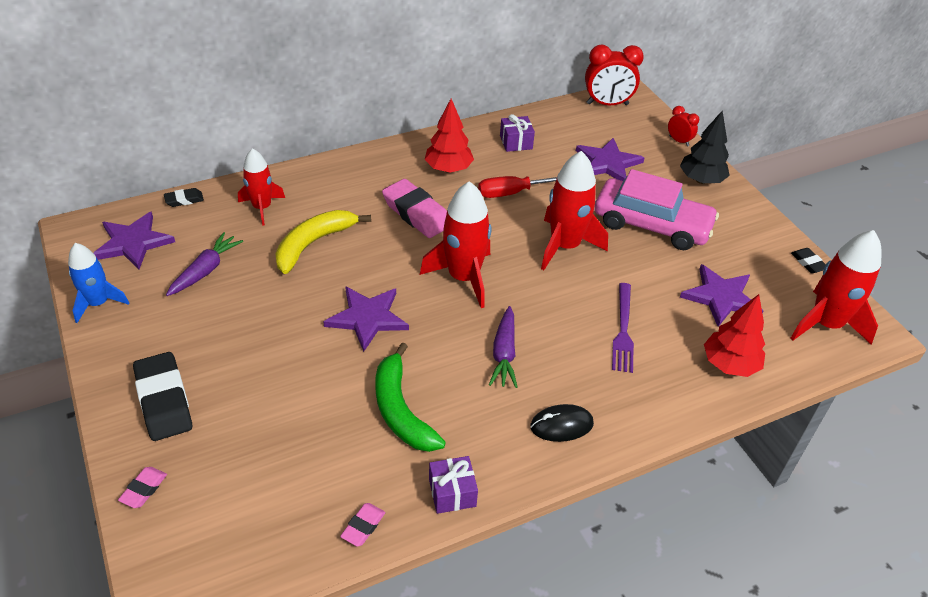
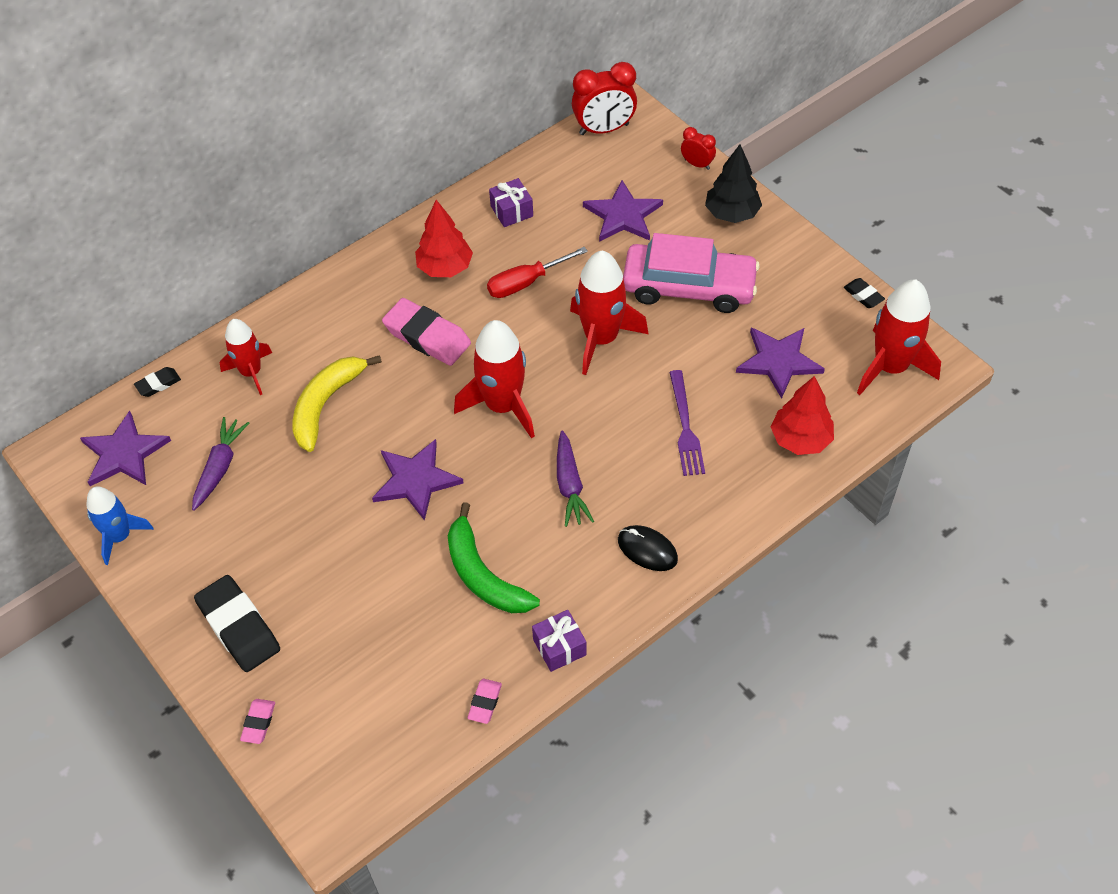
camera: 10 degrees left, 10 degrees up
black mouse [530,404,594,442] -> black mouse turned 60 degrees clockwise [618,525,678,571]

